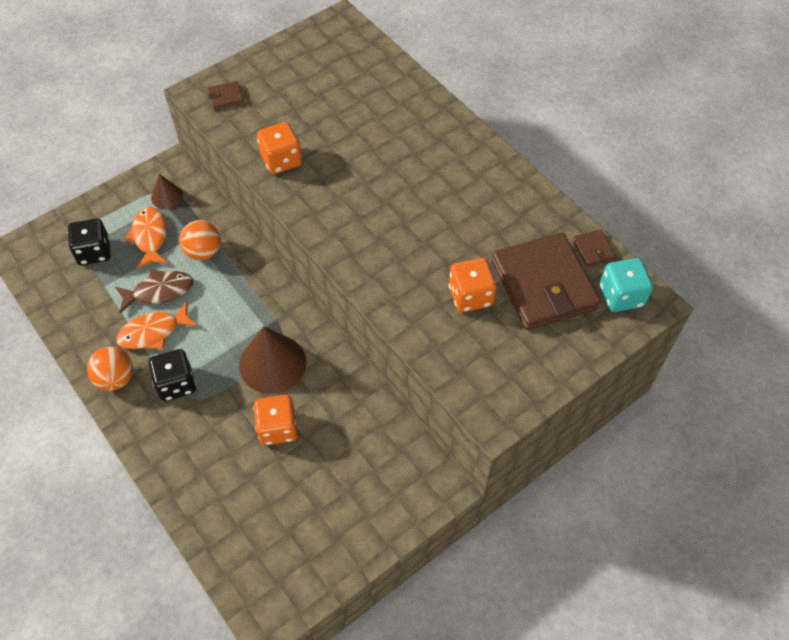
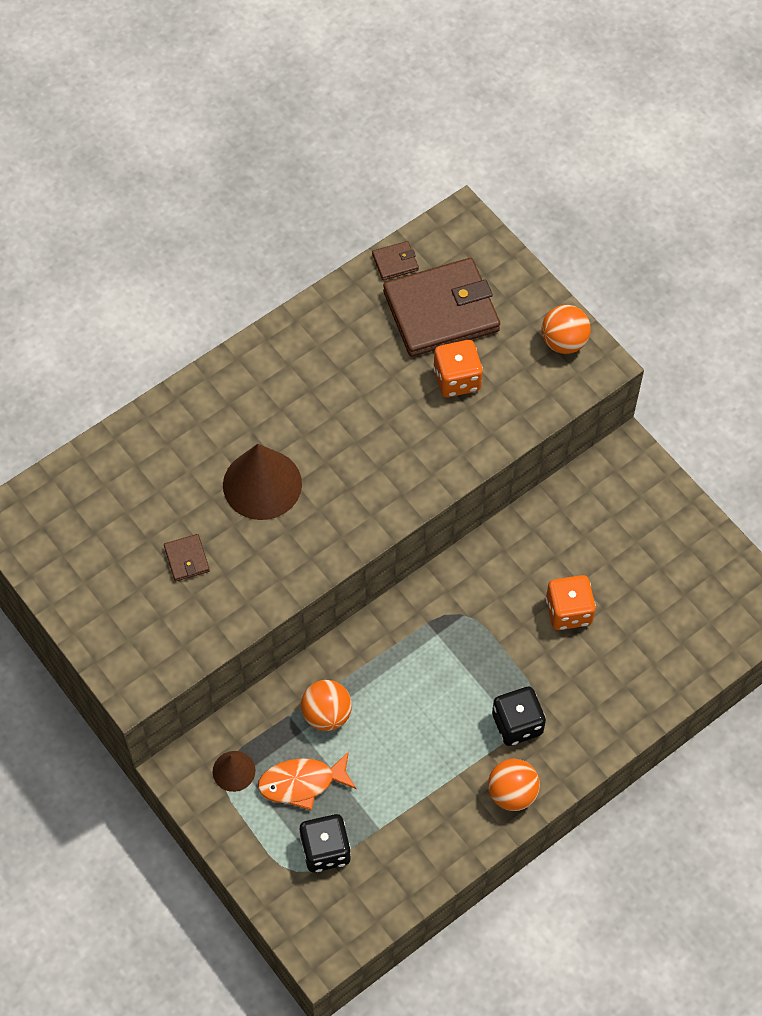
camera: 90 degrees left, 5 degrees up
brown fish [115,269,193,313] -> none
orange fish [116,301,198,349] -> none
brown wallet [207,81,244,110] -> brown wallet moved to [164,534,210,581]
brown cone [239,326,306,394] -> brown cone moved to [223,444,302,520]
orange dice [257,122,302,174] -> none
turquoise dice [600,258,653,312] -> none
none -> orange ball [542,305,591,354]

